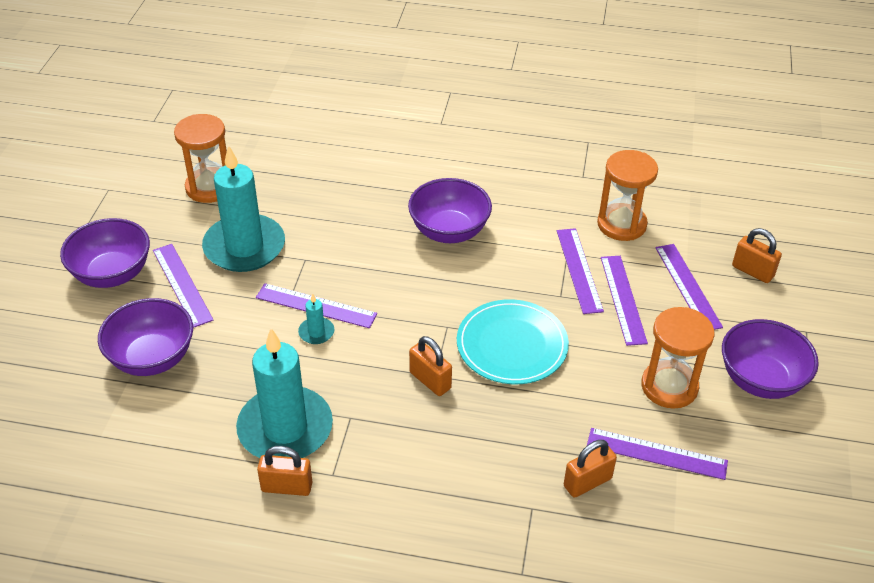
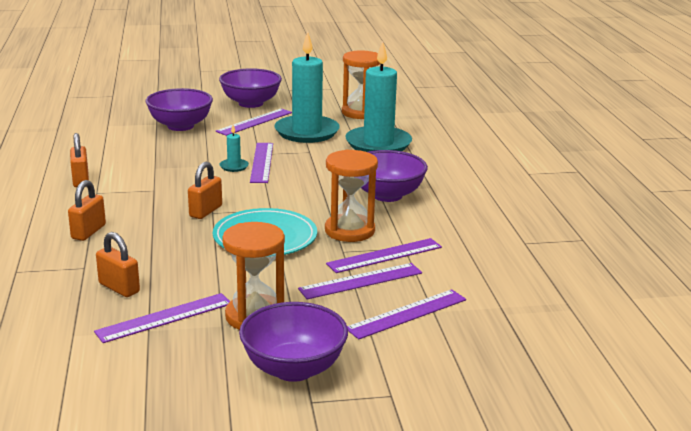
camera: 70 degrees right, 20 degrees down
turquoise candle [236,328,333,458] -> turquoise candle moved to [345,41,412,152]
purple ruler [587,428,728,480] -> purple ruler turned 60 degrees clockwise [94,293,230,343]
orange hourglass [597,150,658,241] -> orange hourglass moved to [325,149,378,242]
orange padlock [732,228,782,283] -> orange padlock moved to [68,180,106,241]

